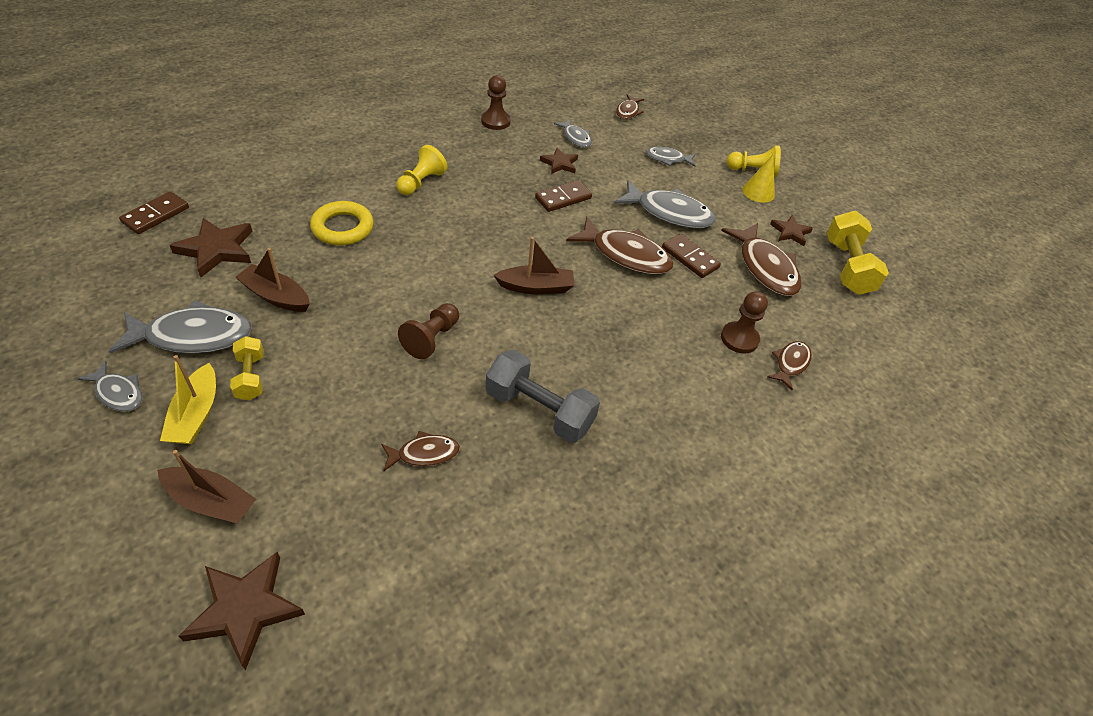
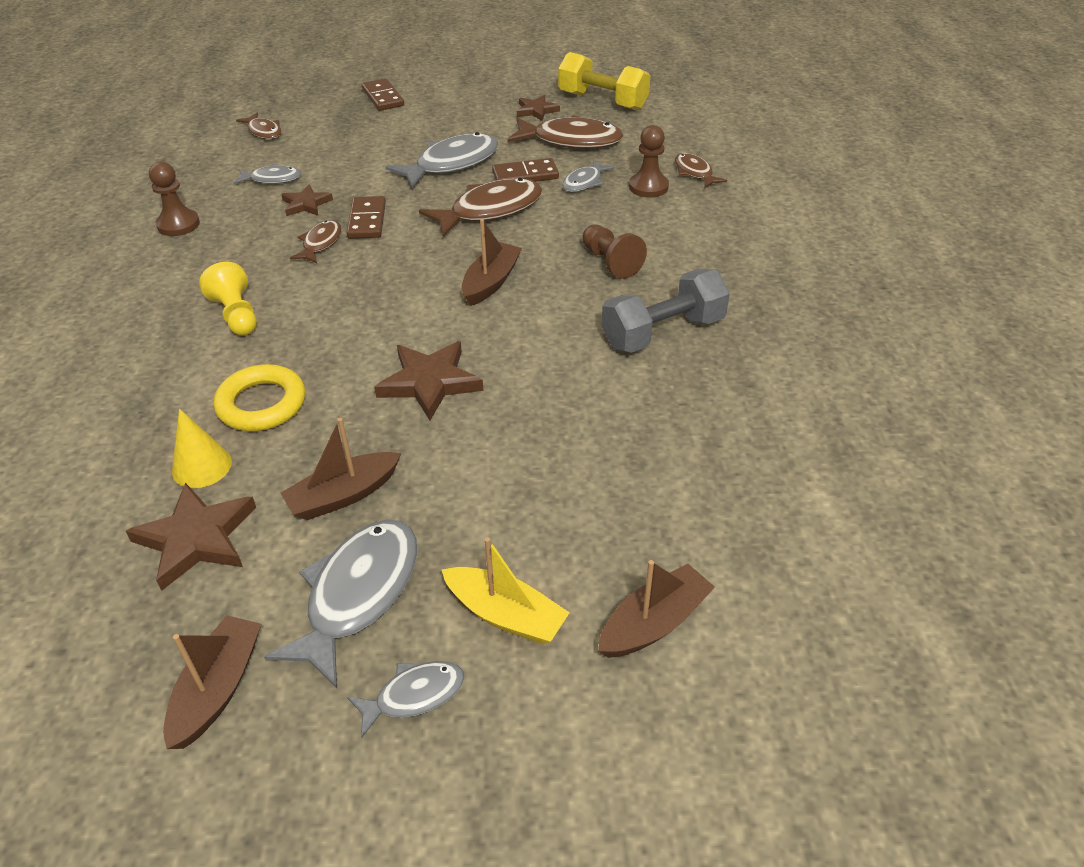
camera: 55 degrees left, 5 degrees down
brown domino [119,191,189,234] -> brown domino moved to [362,78,404,111]
brown star [179,552,305,670] -> brown star moved to [374,341,484,420]
yellow dumbbell [230,336,264,400] -> none
brown fish [381,431,460,471] -> brown fish moved to [290,220,342,264]
brown pawn [398,303,459,359] -> brown pawn moved to [582,224,647,279]
grey fish [646,147,695,166] -> grey fish moved to [562,159,615,192]
yellow pawn [727,146,781,177] -> none
yellow cone [742,155,775,203] -> yellow cone moved to [172,408,232,488]
none -> brown boat [163,615,261,749]

